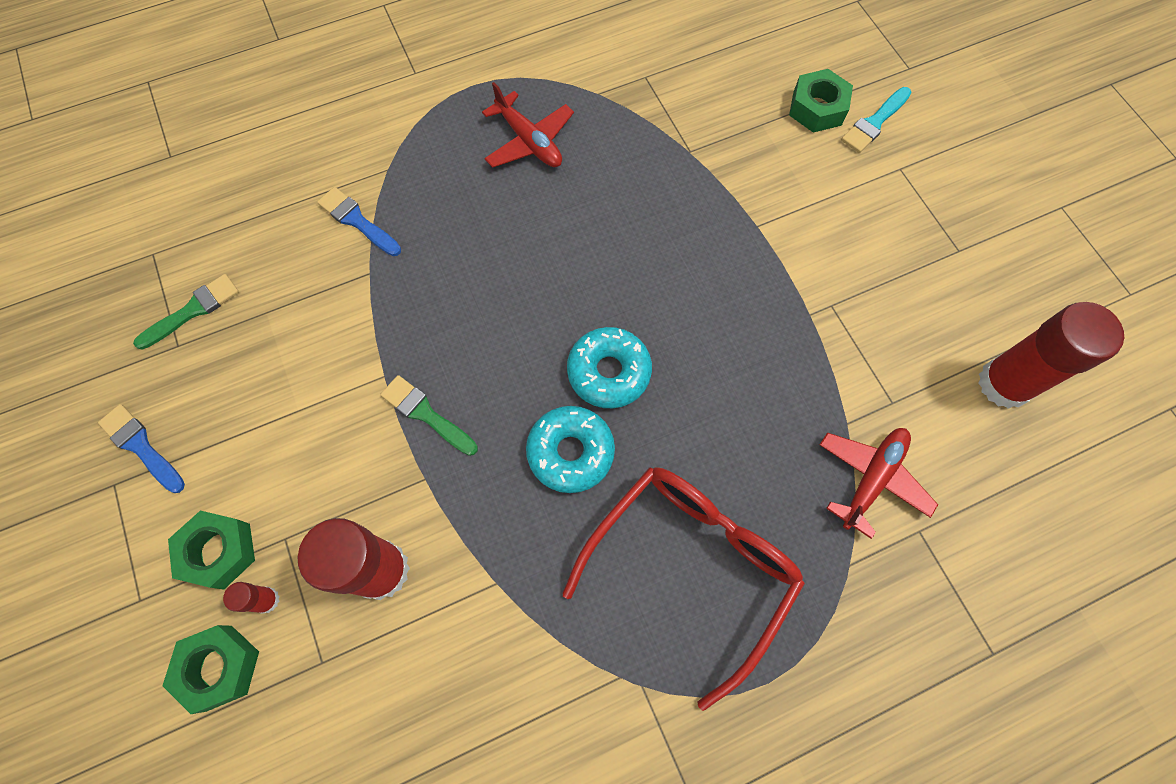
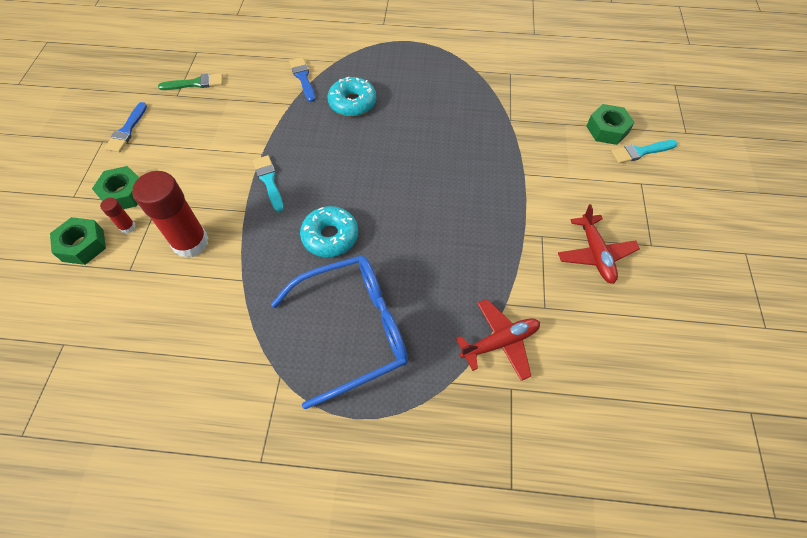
camera: 30 degrees right, 10 degrees down
blue brush [98,404,185,493] -> blue brush turned 150 degrees counterclockwise [105,102,147,152]
green brush [380,375,478,456] -> turquoise brush [253,155,284,212]
red plane [482,82,574,168] -> red plane moved to [558,204,640,284]
red glasses [562,467,805,711] -> blue glasses [271,256,408,409]
turquoise donut [567,327,652,408] -> turquoise donut moved to [327,77,376,116]
red glue stick [978,302,1124,409] -> none

